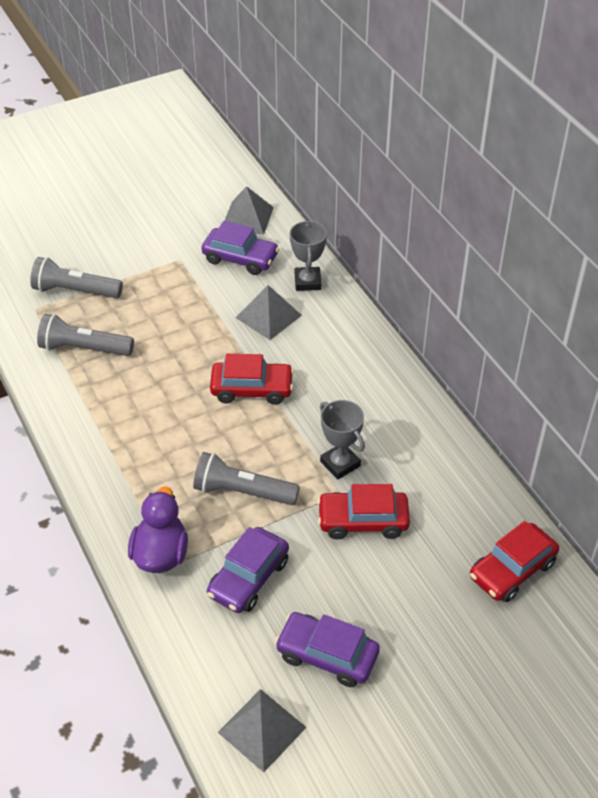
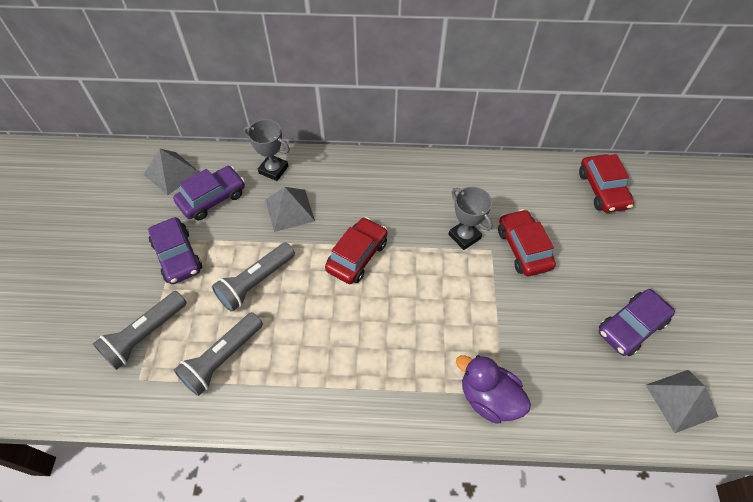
camera: 60 degrees left, 10 degrees up
grey flashlight [193,452,300,505] -> grey flashlight moved to [212,243,295,312]
purple car [207,527,289,613] -> purple car moved to [148,217,202,284]
red car [317,484,410,539] -> red car turned 135 degrees clockwise [498,209,556,276]
grey trophy [320,400,365,479] -> grey trophy turned 60 degrees clockwise [448,187,493,250]

